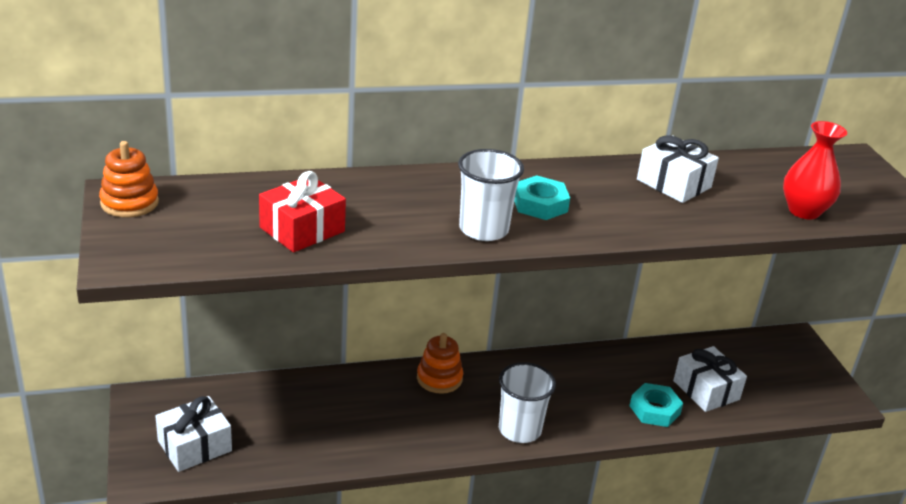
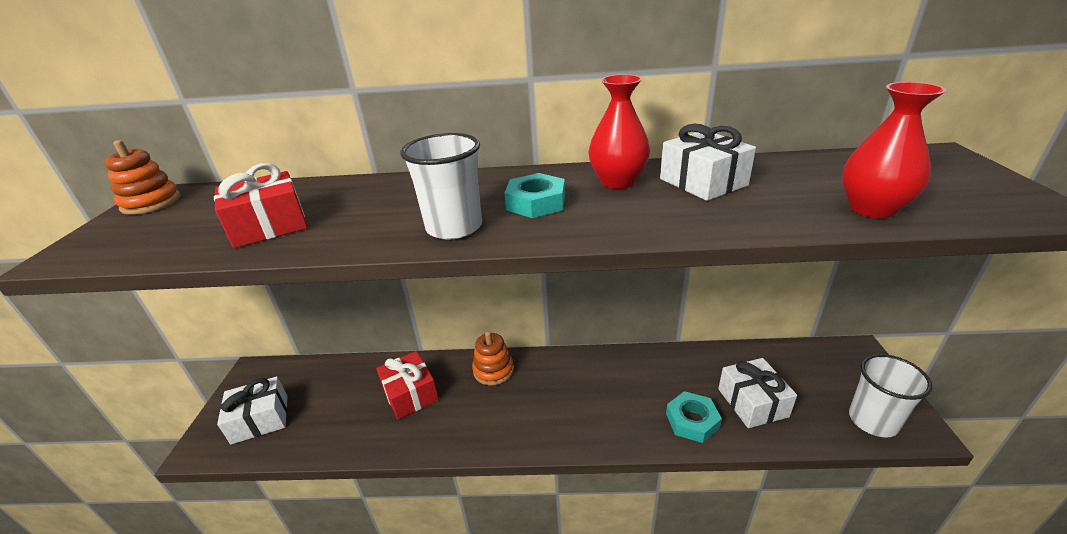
camera: 20 degrees right, 0 degrees up
white cup [499,362,556,443] -> white cup moved to [849,354,932,438]
none -> red gift [376,351,439,419]
none -> red vase [589,74,650,189]

